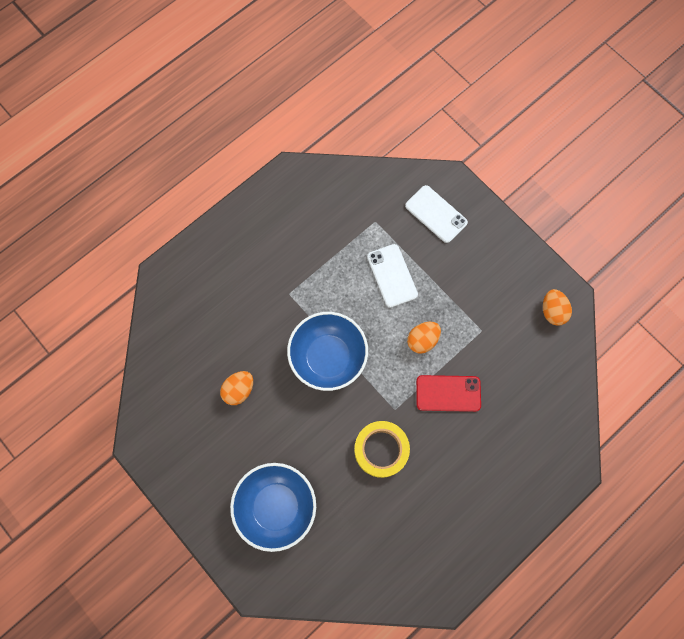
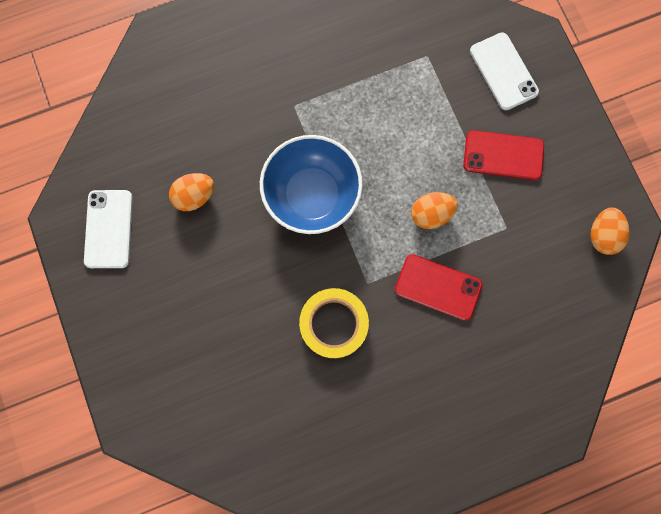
camera: 20 degrees right, 5 degrees up
blue bowl [230,463,316,552] -> none
white phone [367,244,418,308] -> white phone moved to [84,190,133,268]
none -> red phone [463,130,544,180]

